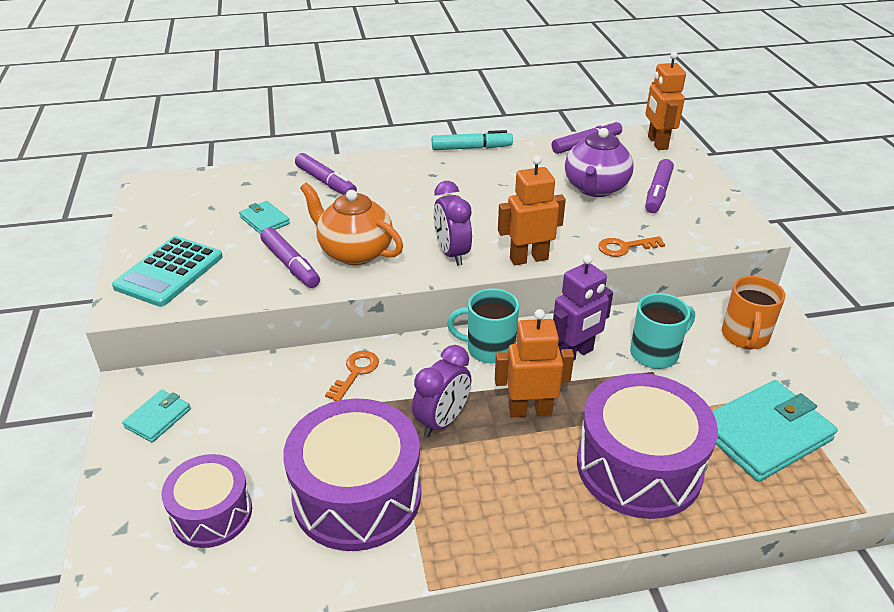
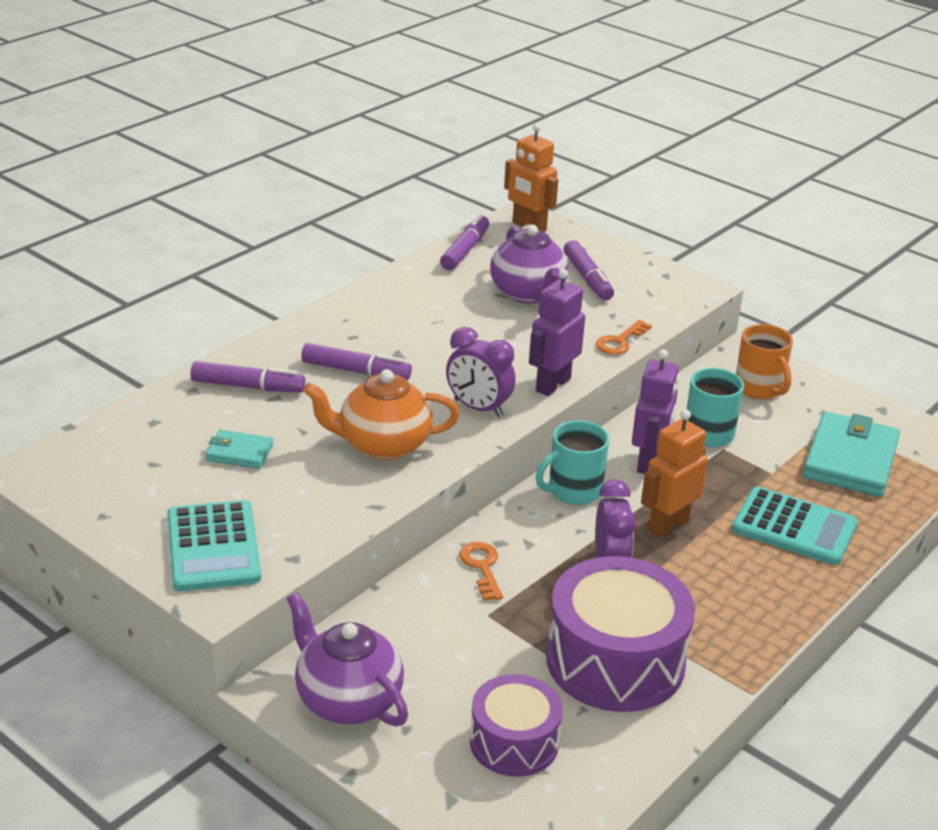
camera: 40 degrees left, 5 degrees down
turquoise wallet [122,390,191,442] -> purple teapot [287,592,408,727]
purple marker [261,228,320,288] -> purple marker moved to [301,343,412,380]
turquoise marker [432,130,513,150] -> none
orange robot [498,155,566,265] -> purple robot [529,269,585,396]
purple drum [577,373,718,519] -> turquoise calculator [732,486,858,565]

